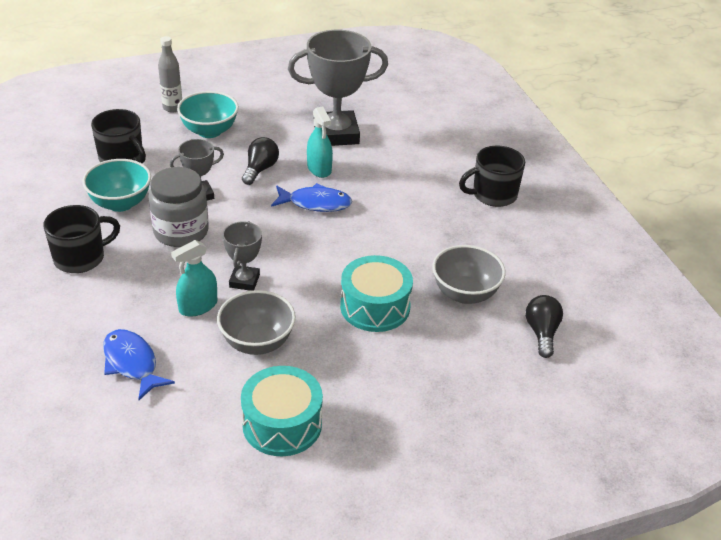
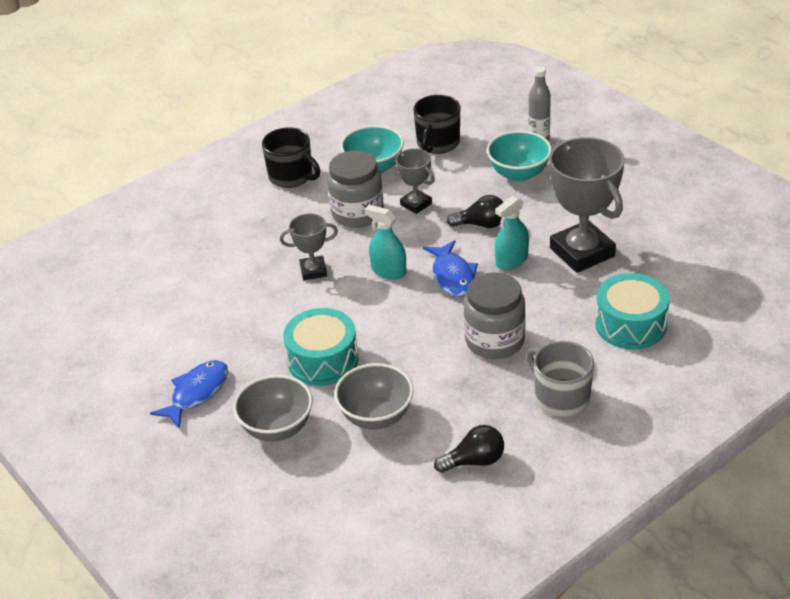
camera: 75 degrees right, 0 degrees up
blue fish [103,329,175,400] -> blue fish moved to [150,360,228,428]
turquoise spray bottle [171,240,217,317] -> turquoise spray bottle moved to [365,205,406,279]
grey bowl [217,290,296,355] -> grey bowl moved to [233,375,313,441]
turquoise drum [241,366,323,456] -> turquoise drum moved to [595,273,670,350]
black mug [459,146,525,207] -> grey mug [526,341,594,417]
black light bulb [526,295,563,358] -> black light bulb moved to [434,425,504,473]
none -> grey jar [464,272,526,359]

